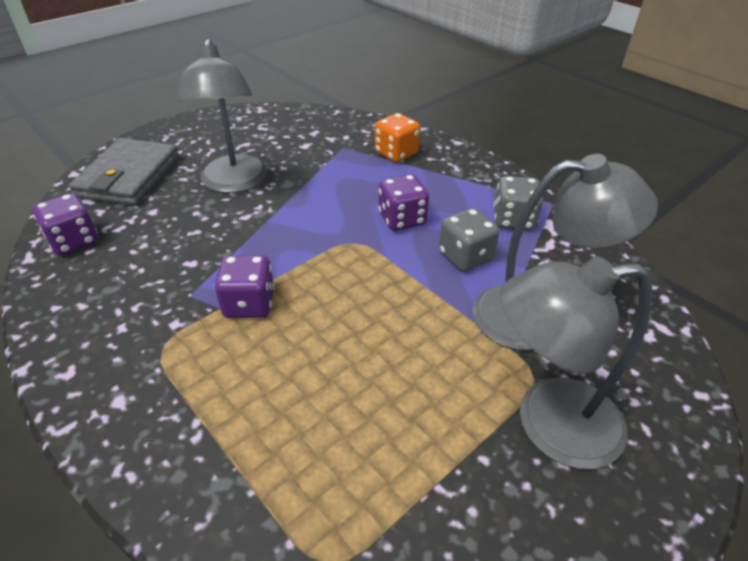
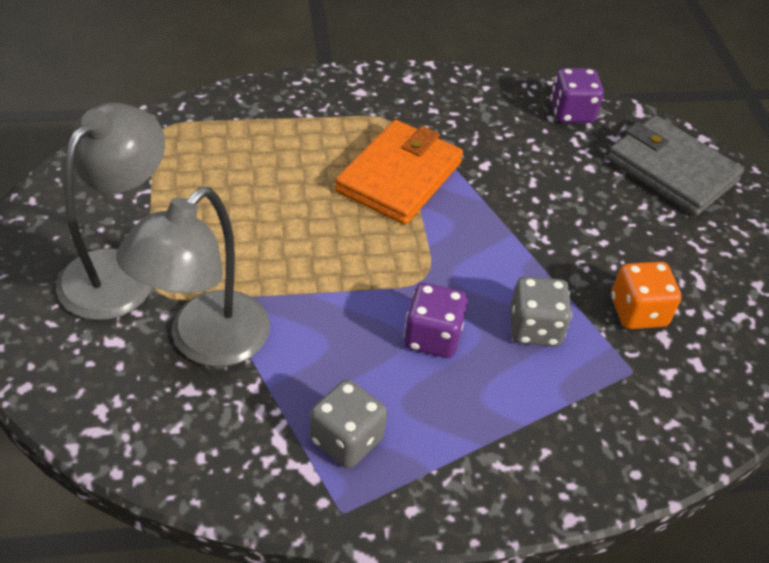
camera: 120 degrees right, 5 degrees up
grey lamp [176,38,268,193] -> none
purple dice [214,255,274,318] -> orange wallet [335,120,463,225]
orange dice [375,113,420,162] -> orange dice moved to [611,262,682,329]
grey dice [439,208,499,272] -> grey dice moved to [510,276,572,346]

